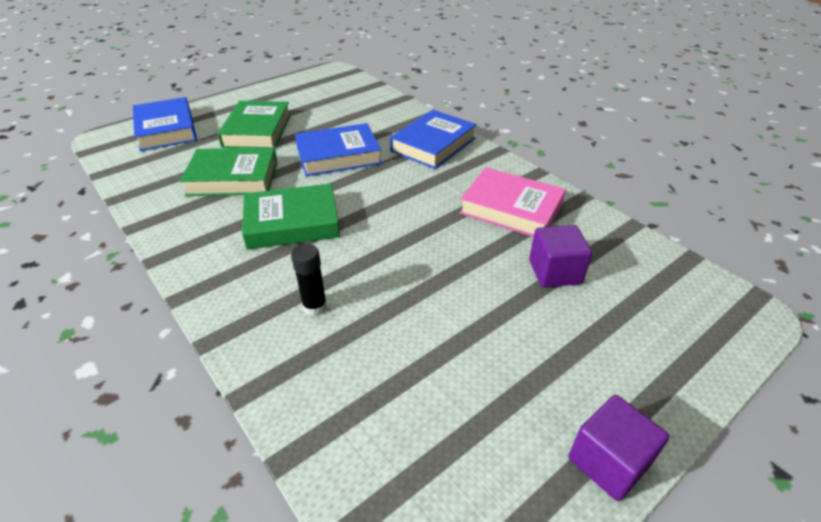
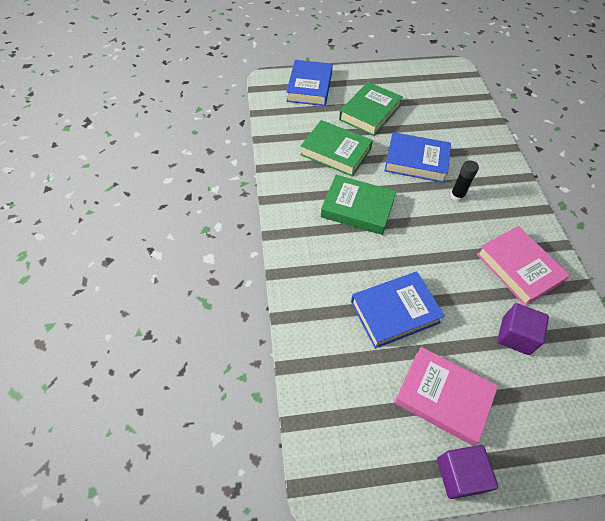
camera: 30 degrees right, 15 degrees up
black glue stick [291,244,327,316] -> black glue stick moved to [450,160,479,202]
blue book [390,110,477,169] -> blue book moved to [351,271,445,349]
none -> pink book [394,347,498,446]

